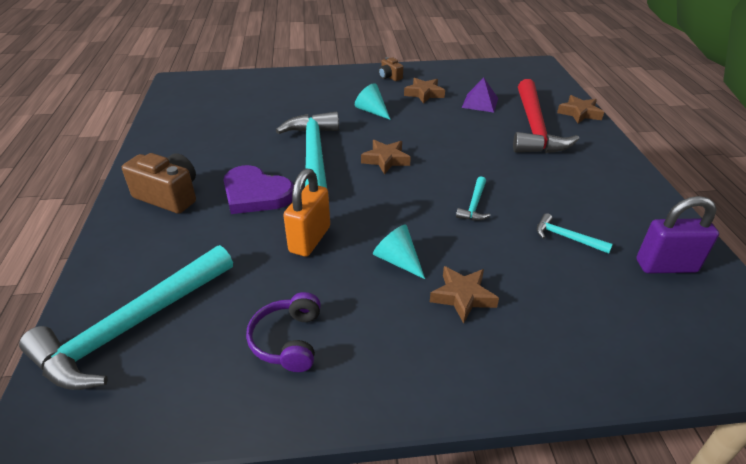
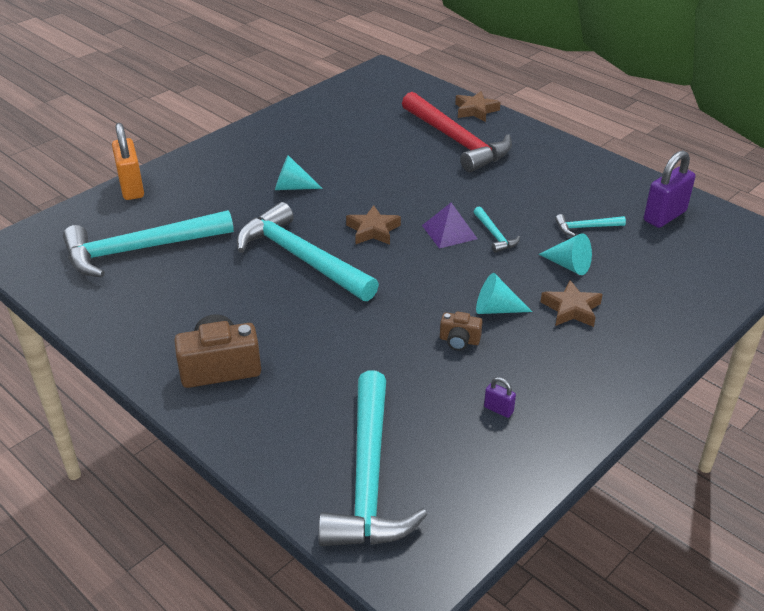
camera: 40 degrees left, 0 degrees up
purple heart [223,165,294,214] -> none
purple headphones [246,292,321,372] -> purple padlock [484,377,516,418]
orange padlock [283,169,330,257] -> orange padlock moved to [112,123,144,200]
brown camera [379,57,403,81] -> brown camera moved to [440,312,483,350]
brown star [404,78,445,104] -> none
purple pyramid [462,78,498,112] -> purple pyramid moved to [422,202,478,249]
none -> turquoise hammer [63,210,234,277]
none -> turquoise cone [539,233,592,275]

